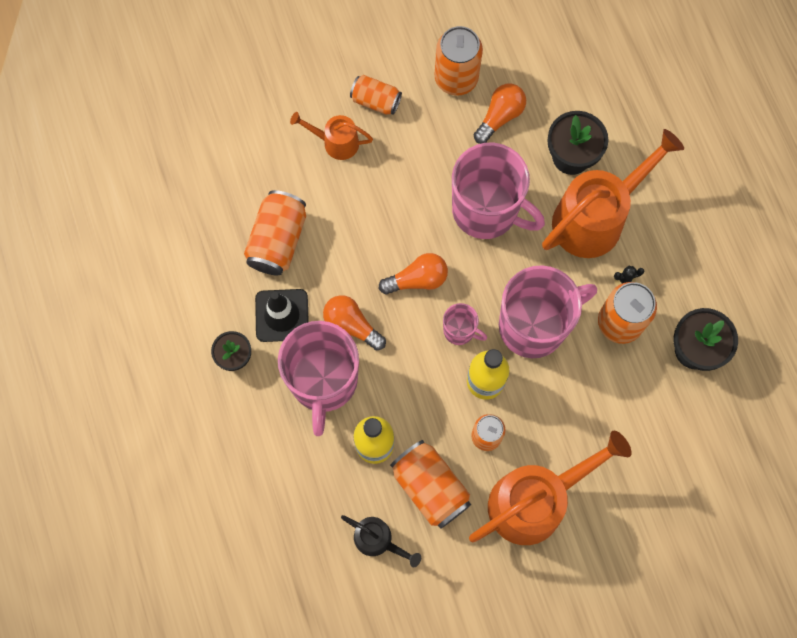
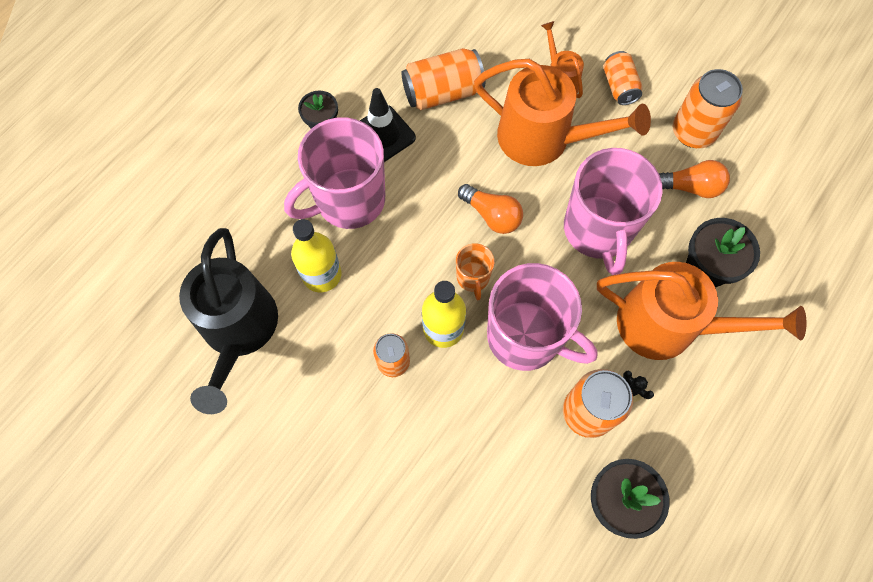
camera: 55 degrees right, 5 degrees down
orange light bulb [323,295,386,351] -> none
black watering can [341,515,421,567] -> black watering can [179,228,278,414], size x1.98
orange can [390,440,471,529] -> none
pink mug [443,303,487,345] -> orange mug [456,243,495,300]
orange watering can [469,431,632,545] -> orange watering can moved to [474,59,651,166]

